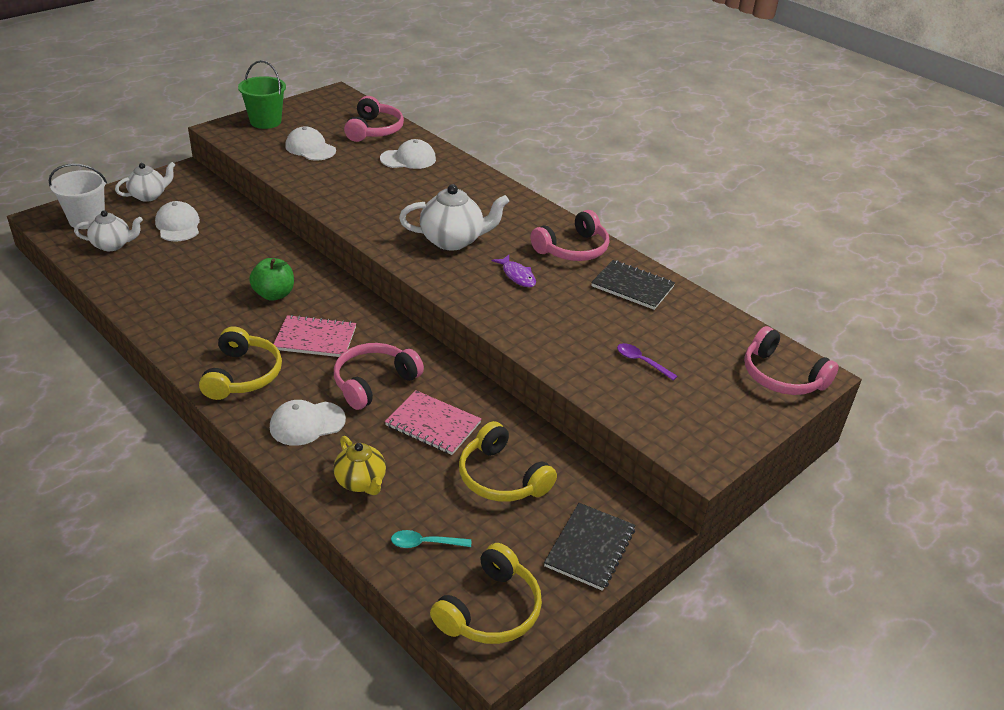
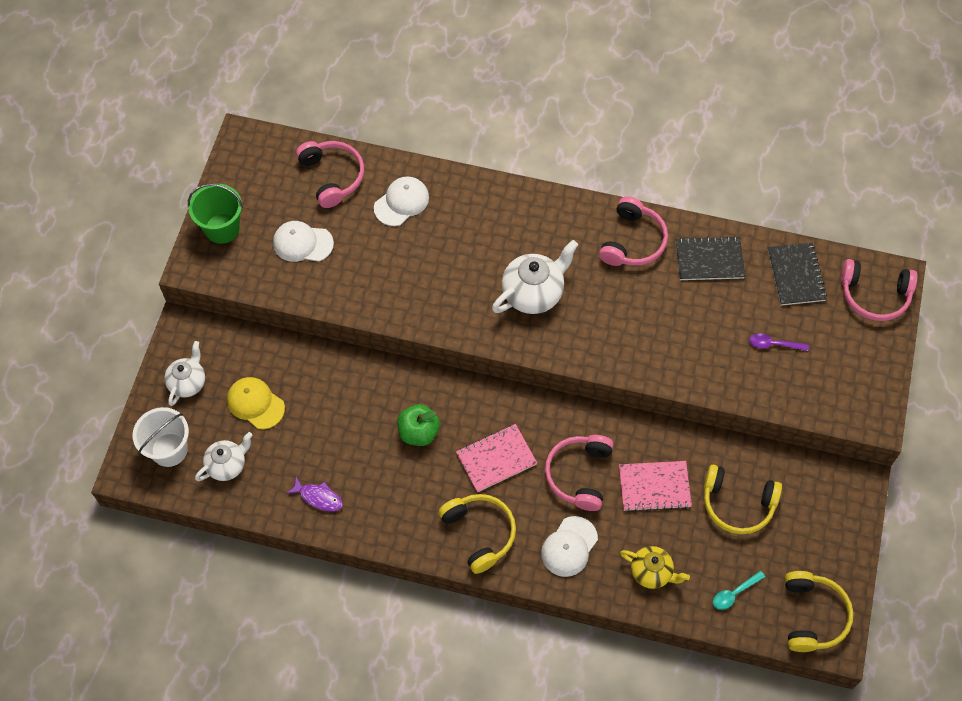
camera: 30 degrees left, 25 degrees up
white cap [155,201,200,242] -> yellow cap [227,377,285,429]
purple fish [492,255,536,287] -> purple fish moved to [286,477,343,512]
black notebook [544,503,635,591] -> black notebook moved to [768,243,827,306]

